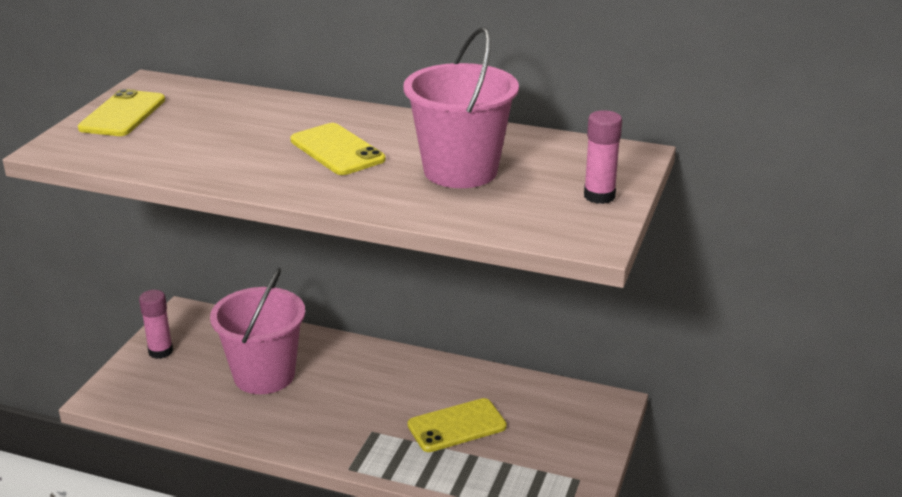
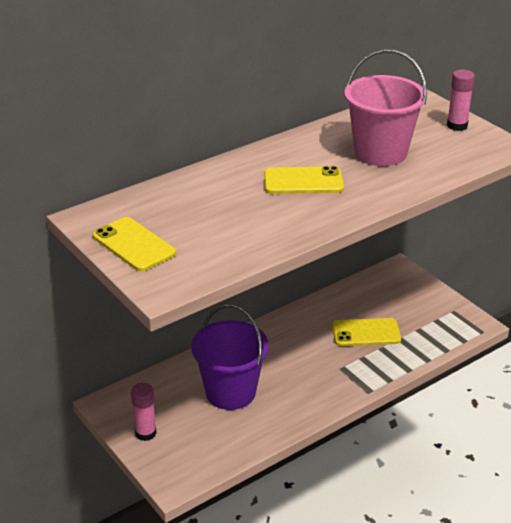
camera: 55 degrees left, 5 degrees up
pink bucket [210,268,305,394] -> purple bucket [191,304,269,410]
yellow phone [408,398,507,452] -> yellow phone turned 75 degrees clockwise [332,318,401,346]

